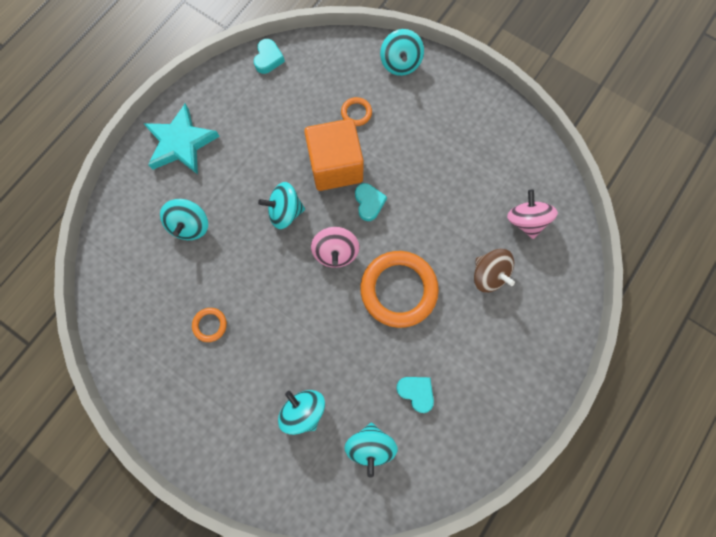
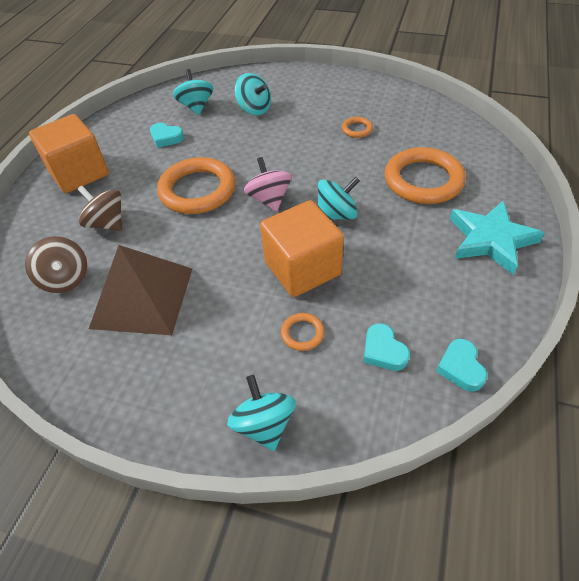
camera: 165 degrees right, 25 degrees down
turquoise spinning top [160,199,208,240] -> orange ring [385,147,466,204]
turquoise heart [355,183,387,221] -> turquoise heart moved to [363,323,410,371]
pink spinning top [507,189,558,239] -> brown spinning top [25,236,87,293]
none -> orange cube [29,114,109,193]
none -> brown pyramid [89,245,192,335]

